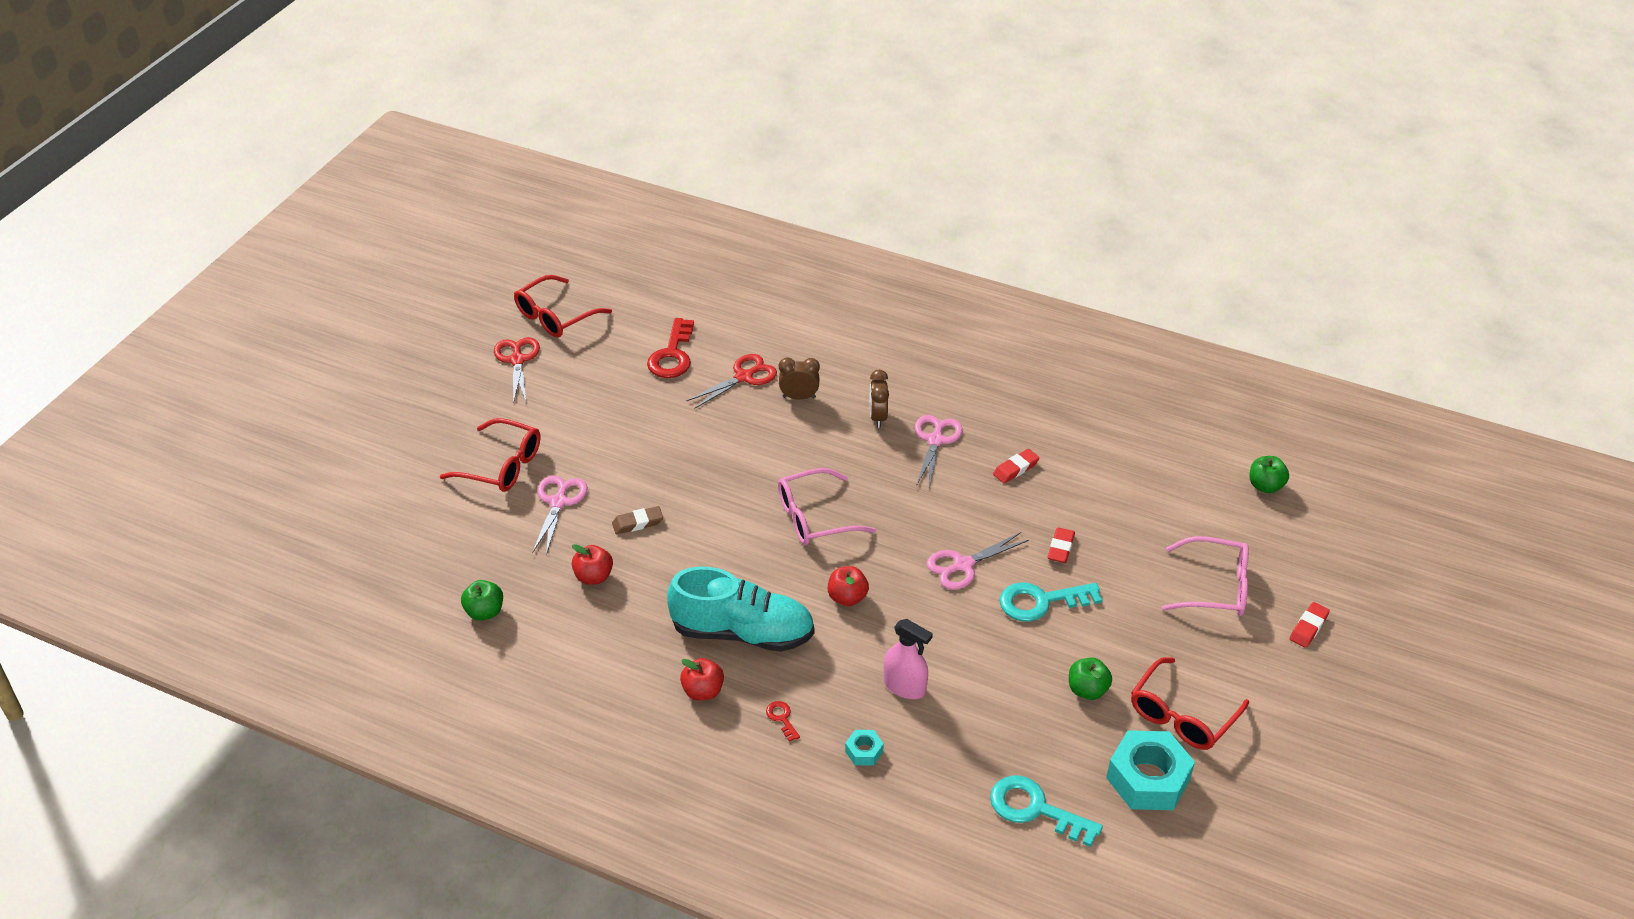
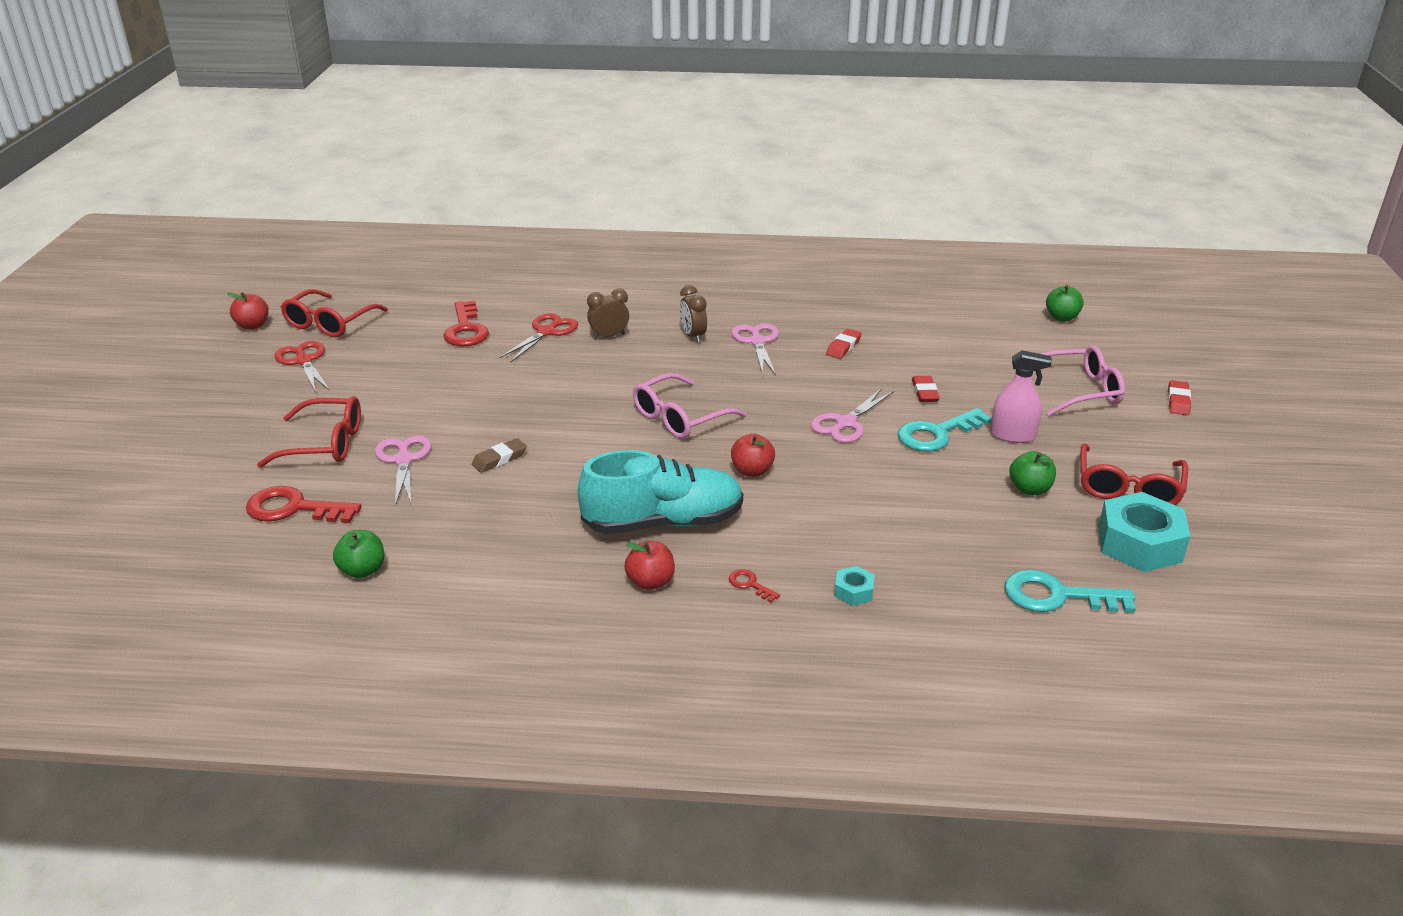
camera: 20 degrees left, 10 degrees down
red apple [572,544,613,585] -> red apple moved to [227,292,269,330]
pink spray bottle [884,619,933,699] -> pink spray bottle moved to [991,350,1052,443]
none -> red key [246,486,362,523]

